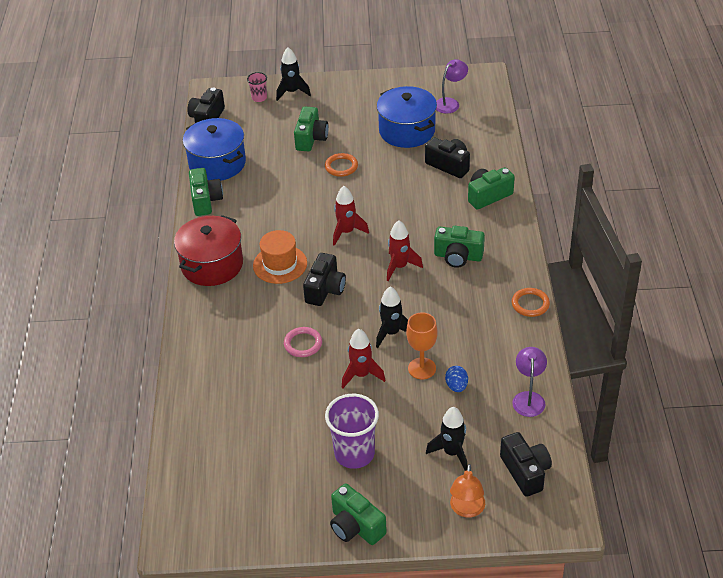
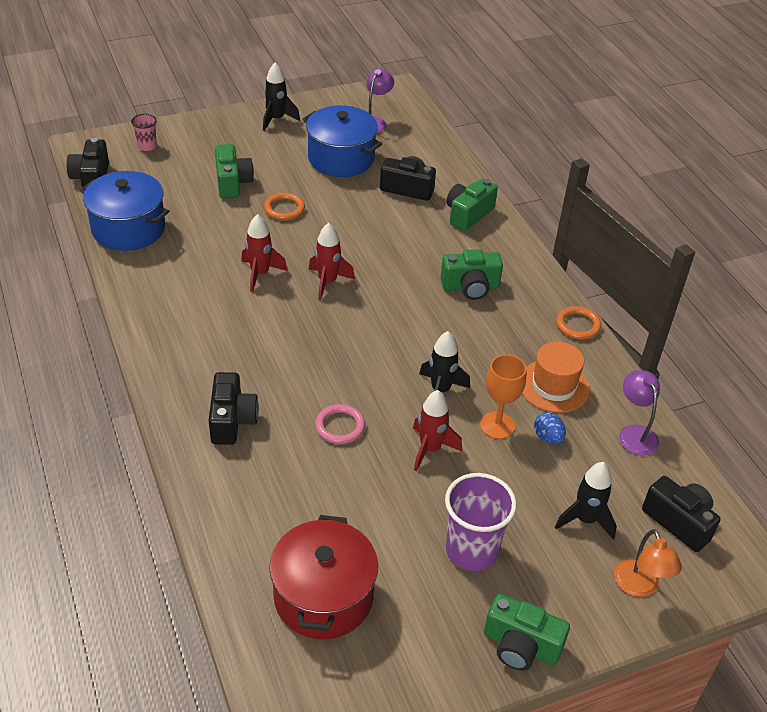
camera: 25 degrees left, 0 degrees up
red pot [174,215,243,286] -> red pot moved to [269,515,378,639]
green camera [189,168,223,216] -> none
orange hat [253,230,307,284] -> orange hat moved to [522,342,590,413]
black rocket [276,47,311,101] -> black rocket moved to [263,63,300,131]
black camera [303,253,346,306] -> black camera moved to [209,372,259,445]
red rocket [387,220,423,281] -> red rocket moved to [241,214,288,292]

